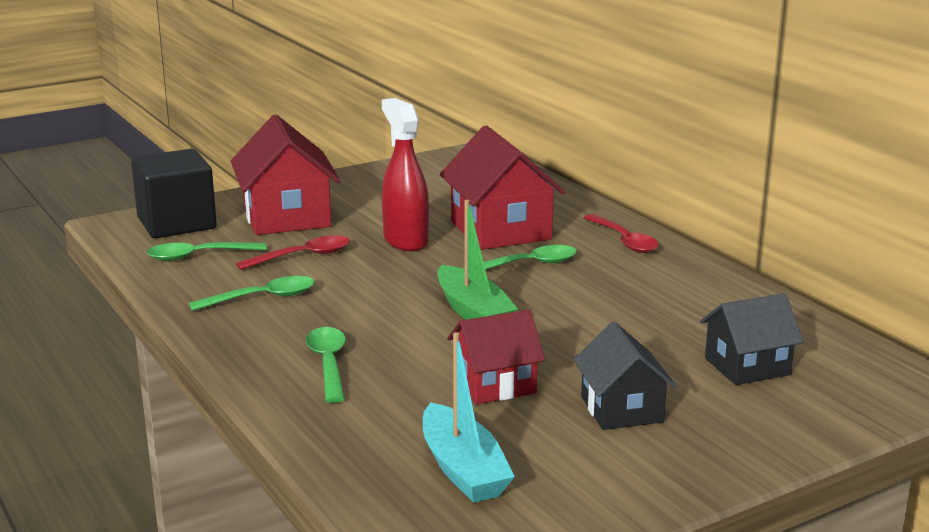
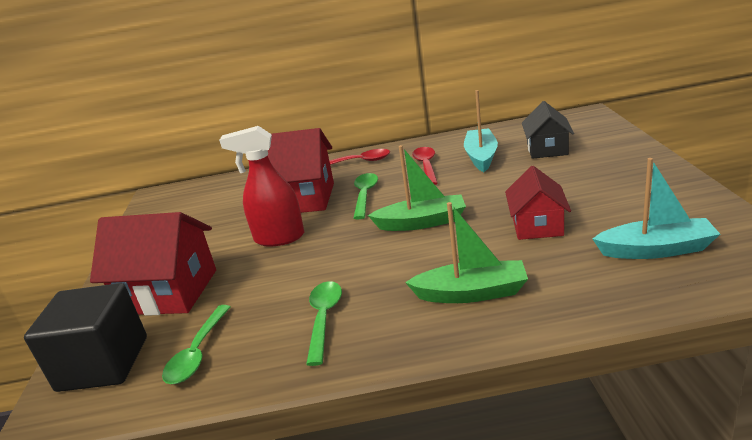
camera: 60 degrees left, 5 degrees up
red spoon [236,235,350,270] -> red spoon moved to [412,147,438,185]
green spoon [306,327,346,403] -> green boat [405,202,528,303]
black house [573,322,677,430] -> none
none -> turquoise boat [464,90,498,172]

